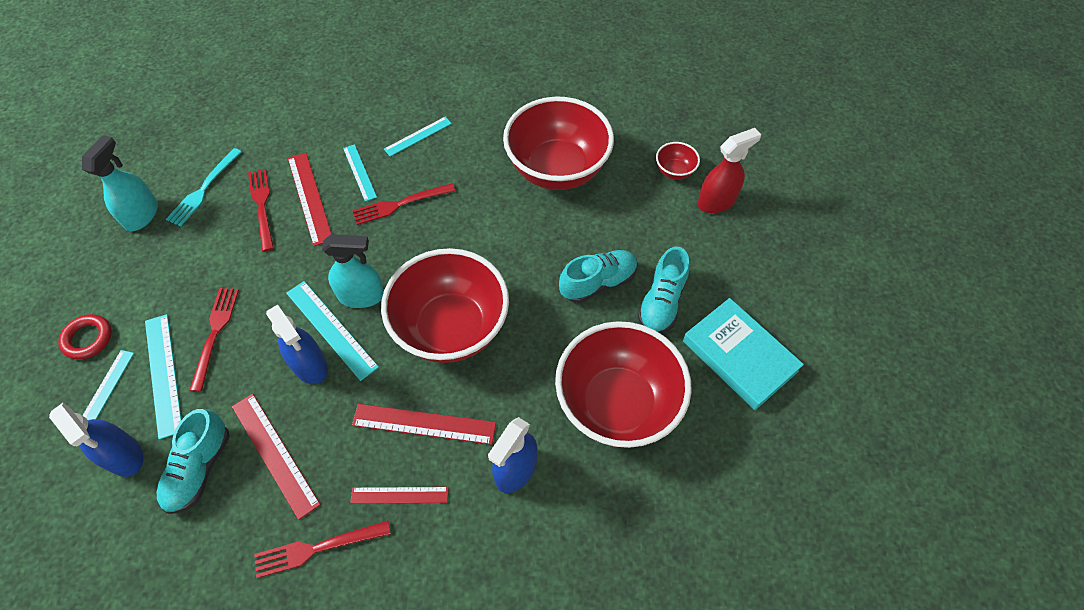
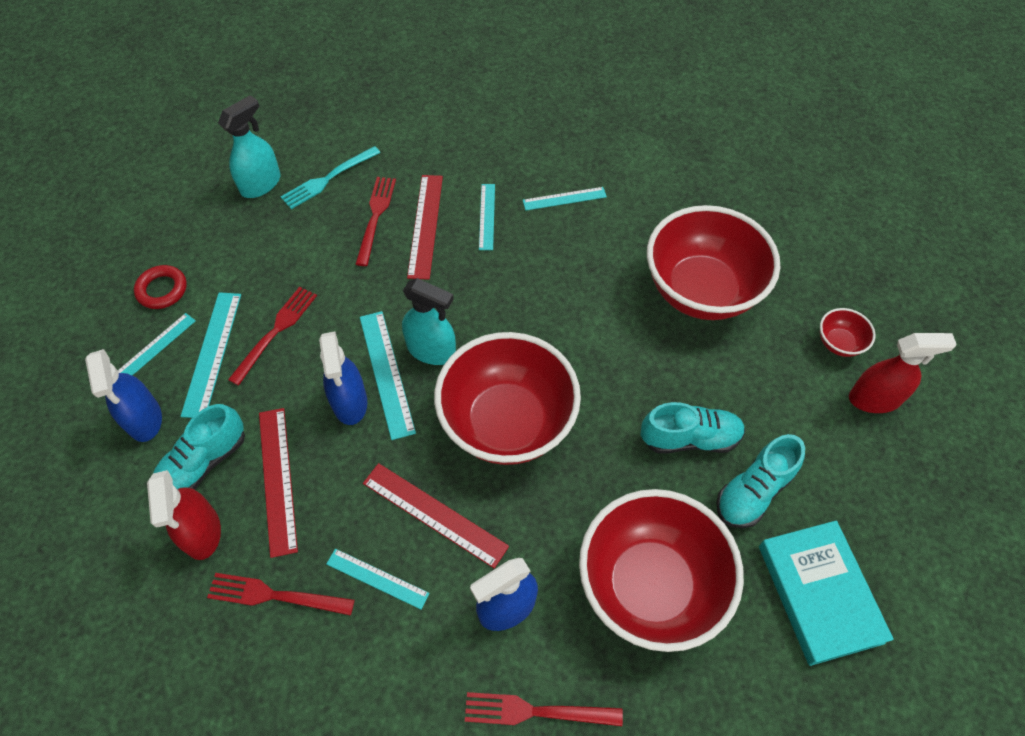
camera: 25 degrees right, 0 degrees up
red ruler [350,487,449,504] -> turquoise ruler [326,549,430,610]
red fork [352,183,455,225] -> red fork moved to [465,692,623,726]
none -> red spray bottle [147,470,221,560]

